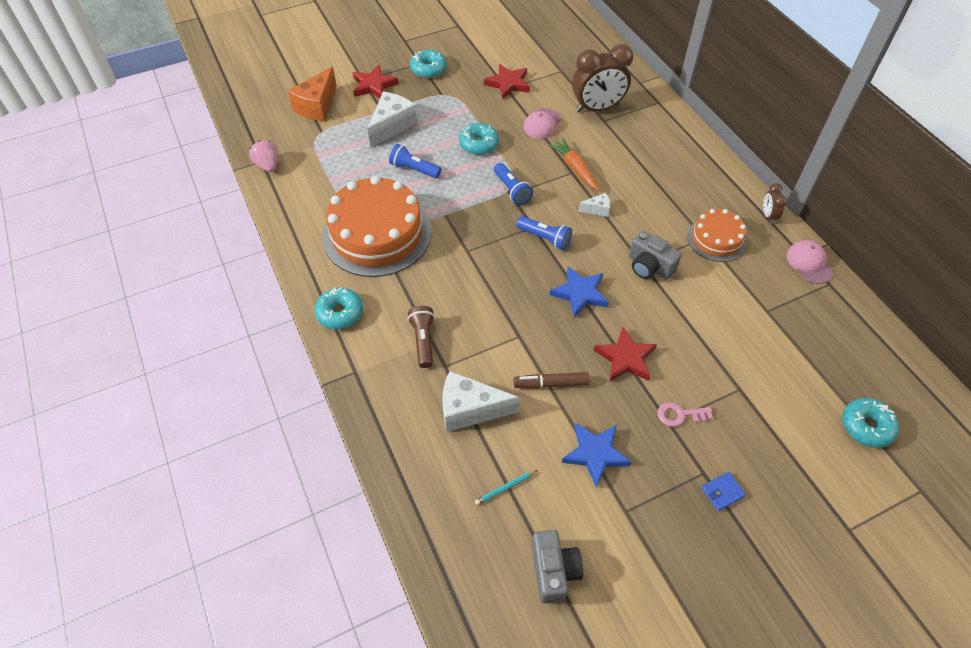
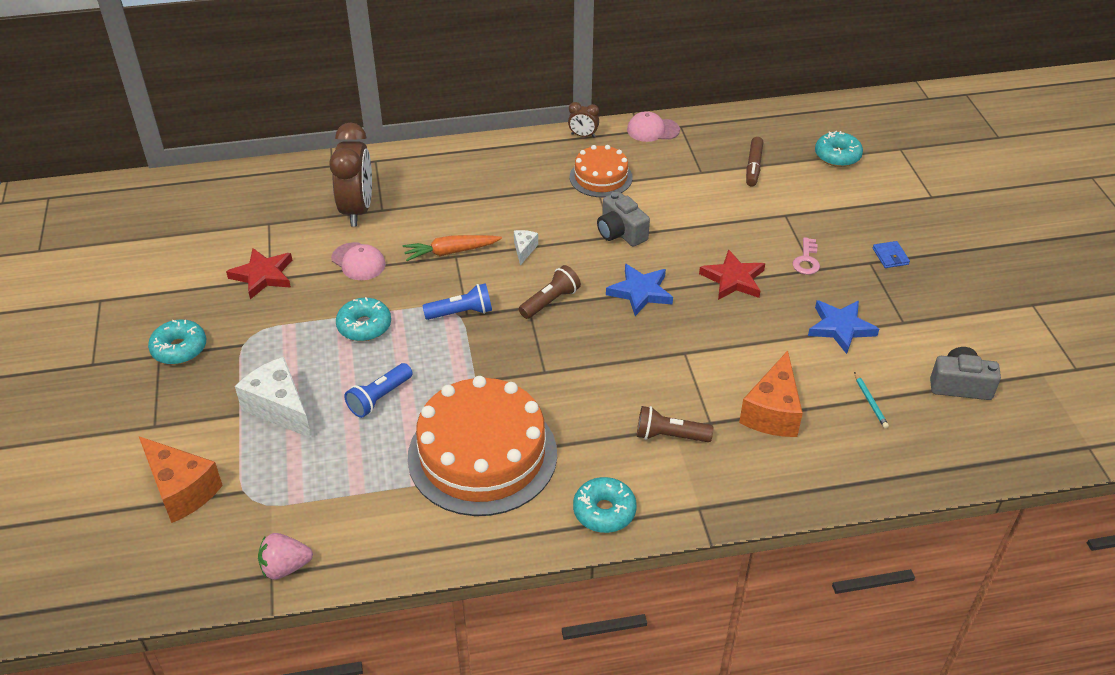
camera: 75 degrees left, 10 degrees down
red star [352,65,399,98] -> none
white cheese [442,371,519,432] -> orange cheese [739,351,803,437]
brown marker [514,372,590,389] -> brown marker moved to [746,137,763,186]
blue flashlight [516,216,572,250] -> brown flashlight [519,265,581,319]
grey camera [629,231,682,280] -> grey camera turned 90 degrees clockwise [597,191,650,247]

